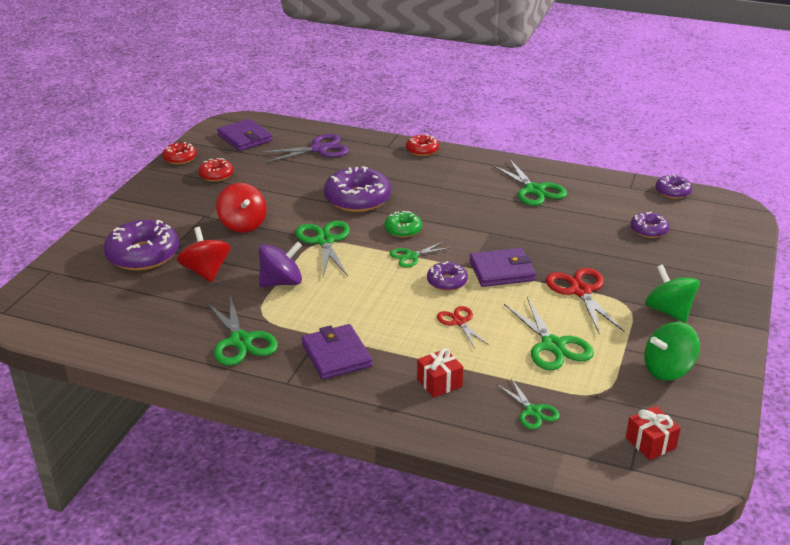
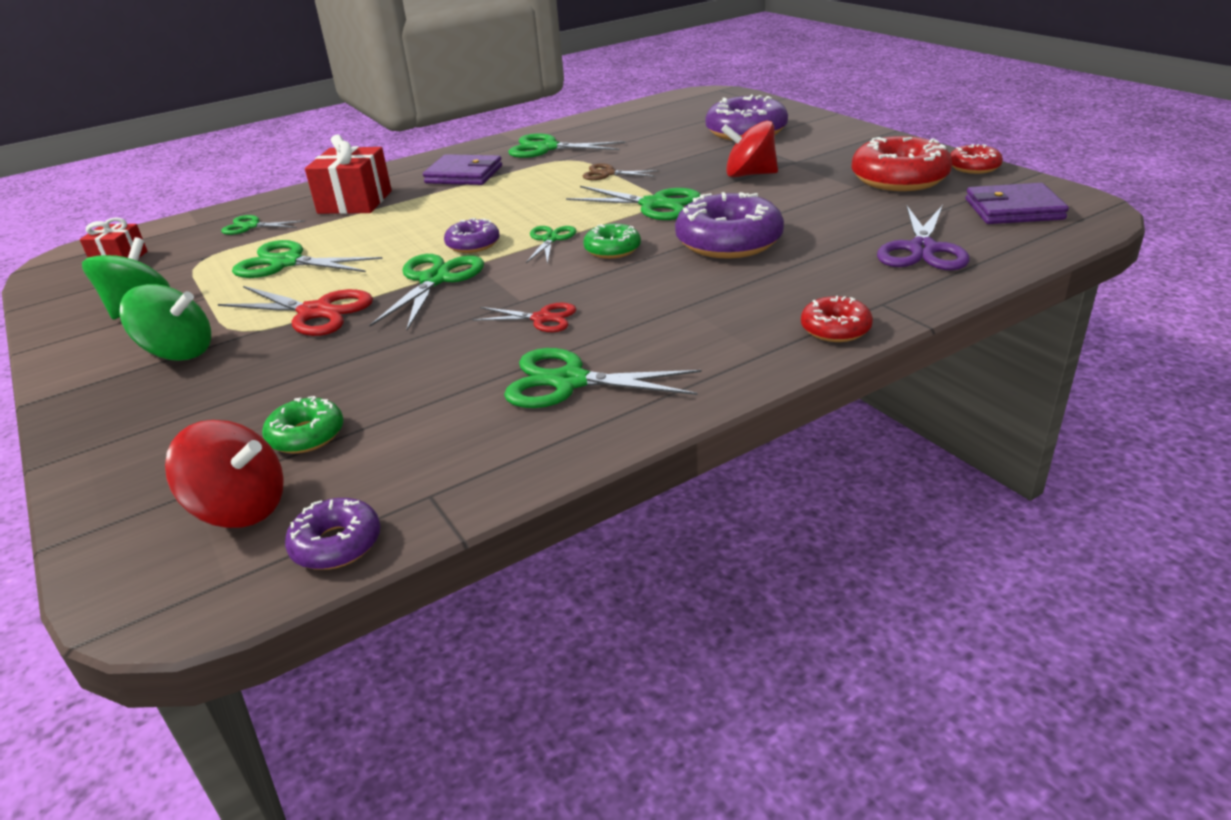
camera: 130 degrees right, 0 degrees up
red spinning top [177,227,231,282] -> red spinning top moved to [165,420,284,528]
red donut [198,158,234,182] -> red donut [851,136,952,191], size x1.86
purple spinning top [259,241,302,287] -> brown scissors [583,163,659,180]
red gift [417,348,463,398] -> red gift [305,134,392,214], size x1.68
red scissors [437,306,489,349] -> red scissors moved to [472,303,576,332]
purple wallet [469,248,536,287] -> green scissors [369,254,484,330]
purple donut [630,212,669,238] -> green donut [262,396,344,454]

